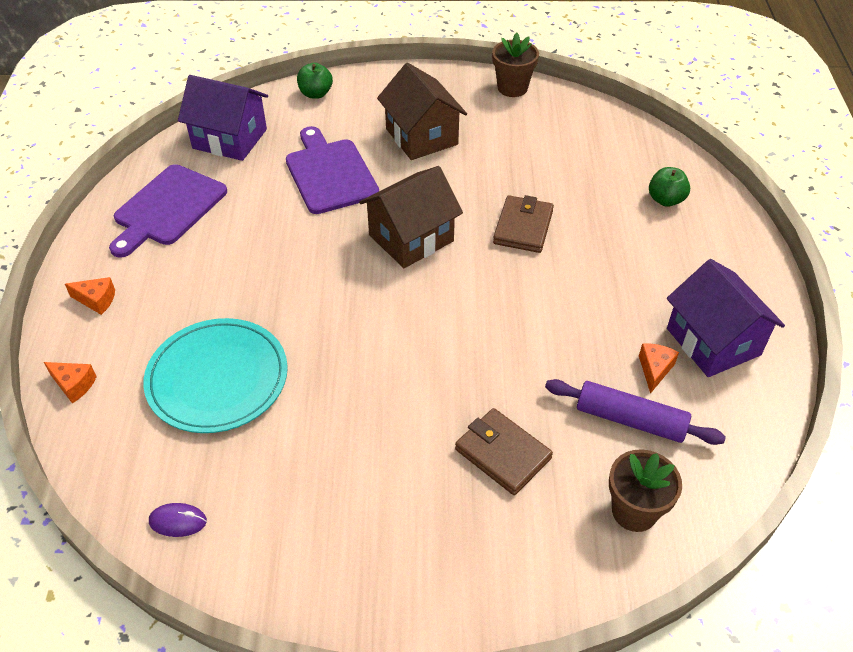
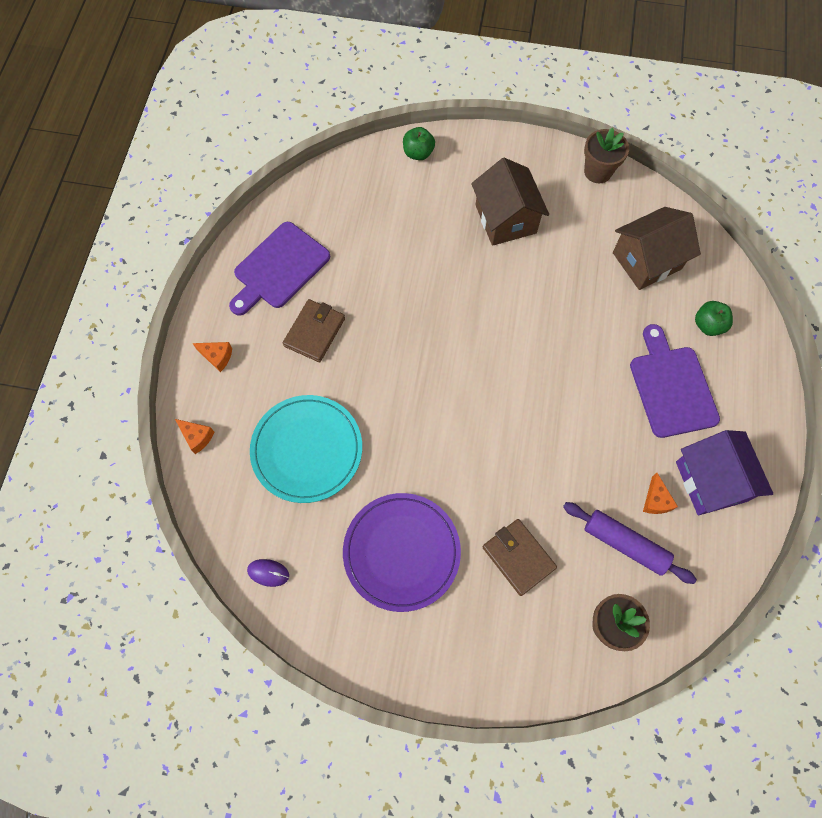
camera: 10 degrees right, 20 degrees up
purple house [178,75,268,161] -> none
purple cutting board [286,126,379,214] -> purple cutting board moved to [630,324,720,438]
brown house [359,166,463,268] -> brown house moved to [613,207,701,290]
brown wallet [493,195,554,253] -> brown wallet moved to [283,299,345,362]
orange cheese [639,344,679,394] -> orange cheese turned 150 degrees clockwise [643,473,678,514]
none -> purple plate [343,493,461,612]

